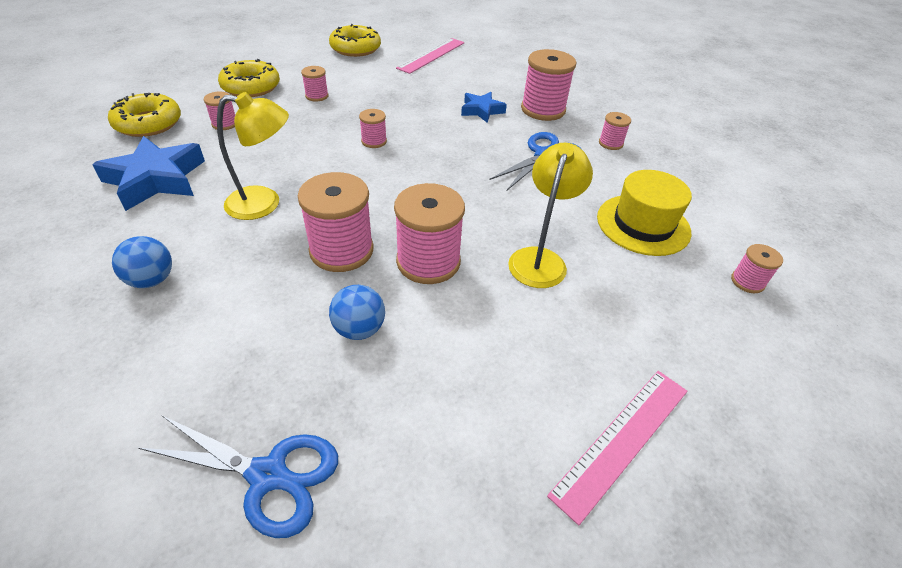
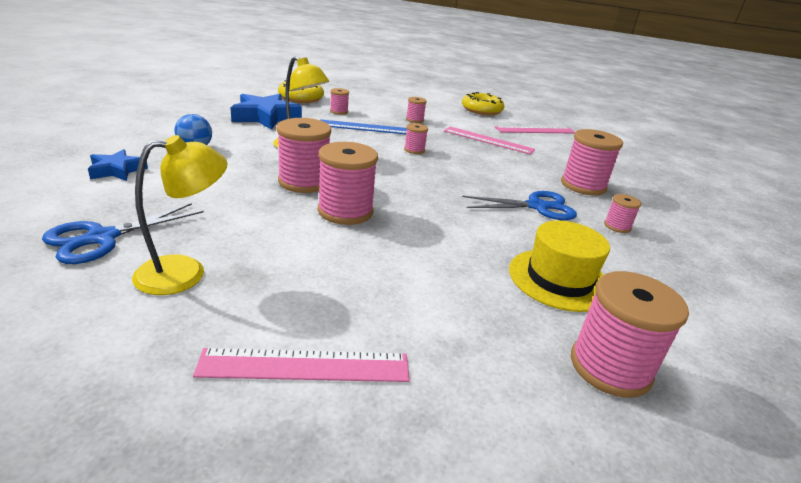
camera: 40 degrees right, 15 degrees down
blue scissors [138,416,338,538] -> blue scissors turned 75 degrees clockwise [42,203,204,264]
yellow donut [218,59,280,97] -> none
blue ball [329,285,385,340] -> none
blue star [461,92,507,123] -> blue star moved to [88,149,148,181]
yellow lamp [508,143,593,288] -> yellow lamp moved to [132,135,228,295]
pink spool [731,244,783,293] -> pink spool [571,271,689,398], size x1.97
none -> blue ruler [320,119,407,134]
none -> pink ruler [444,127,535,155]

